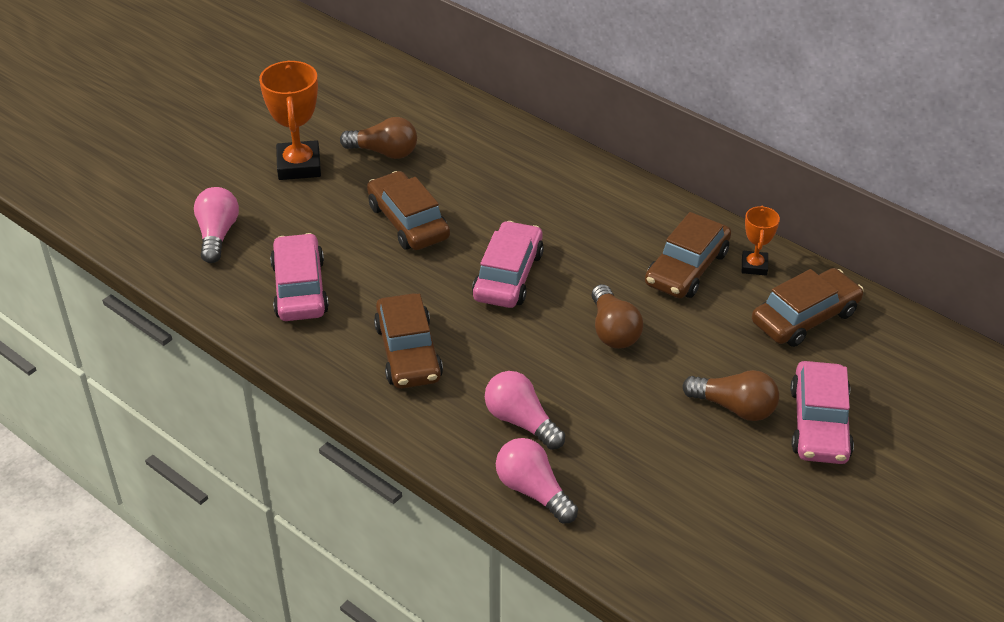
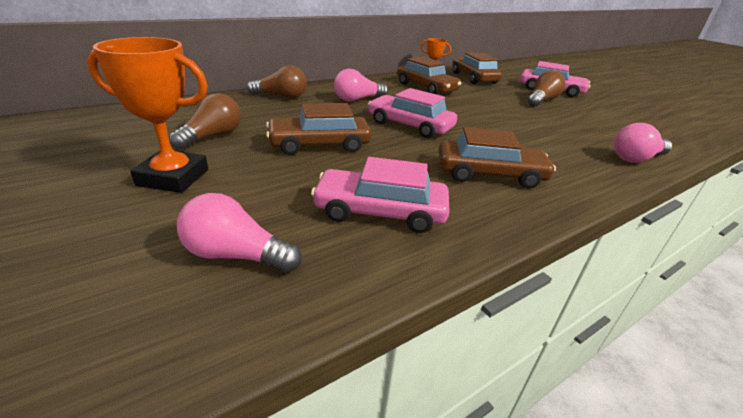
camera: 75 degrees left, 10 degrees down
pink light bulb [485,371,565,450] -> pink light bulb moved to [334,69,388,102]
brown light bulb [591,284,643,349] -> brown light bulb moved to [247,65,307,99]

